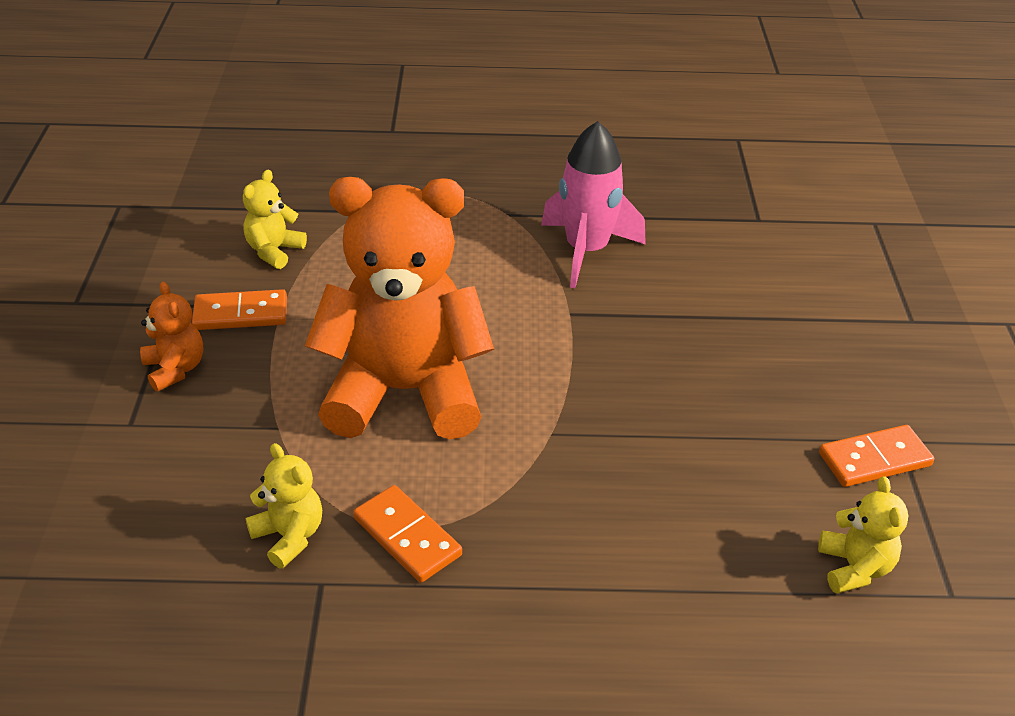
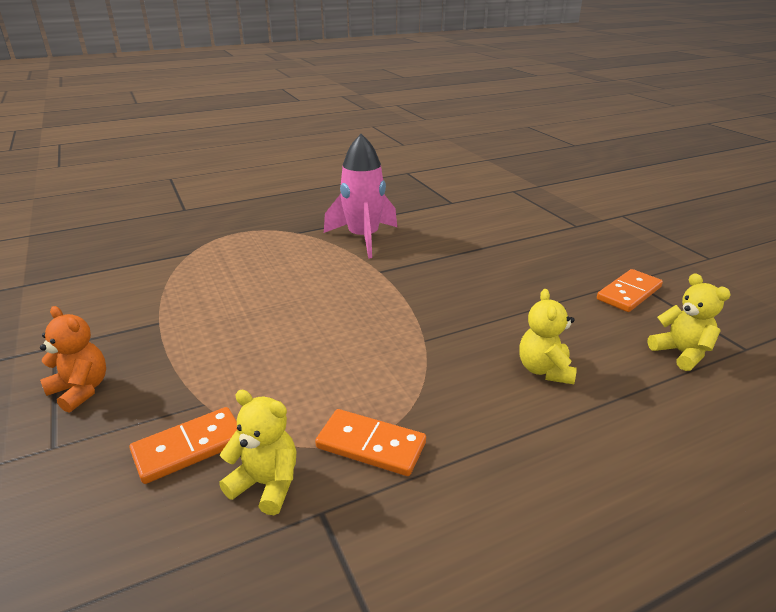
camera: 25 degrees left, 10 degrees down
orange domino [192,289,287,330] -> orange domino moved to [129,407,237,484]
yellow teddy bear [243,170,307,269] -> yellow teddy bear moved to [519,289,577,384]
orange teddy bear [305,177,494,439] -> none

